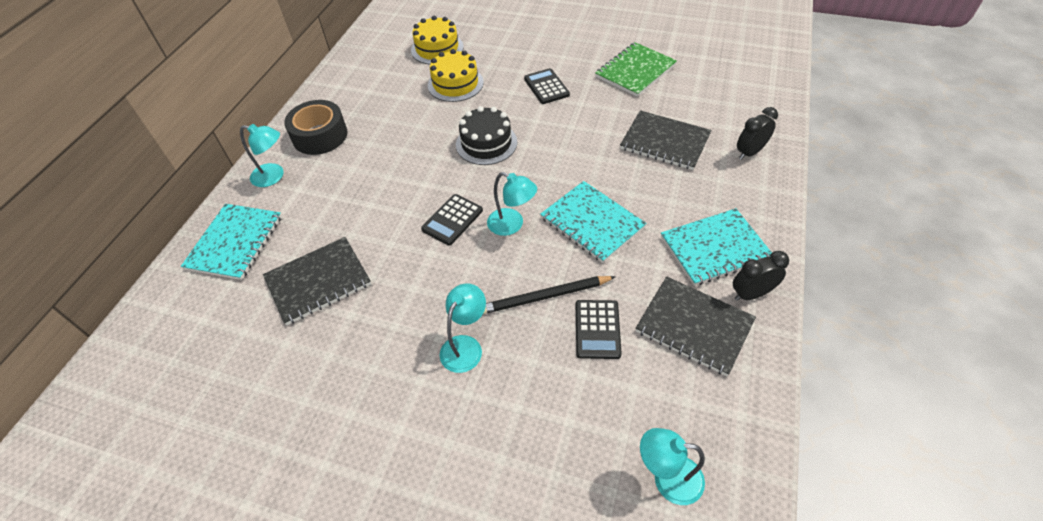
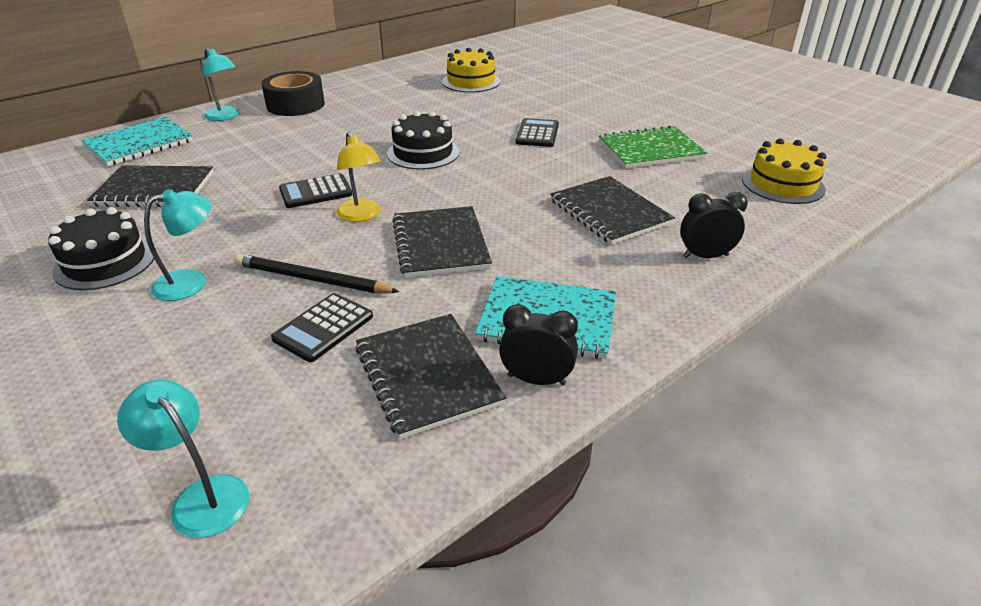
camera: 30 degrees right, 15 degrees down
yellow cake [428,49,484,102] -> yellow cake moved to [742,138,826,204]
turquoise lamp [487,172,537,236] -> yellow lamp [336,132,381,222]
turquoise notebook [540,181,647,263] -> black notebook [392,206,492,278]
none -> black cake [48,207,154,290]

